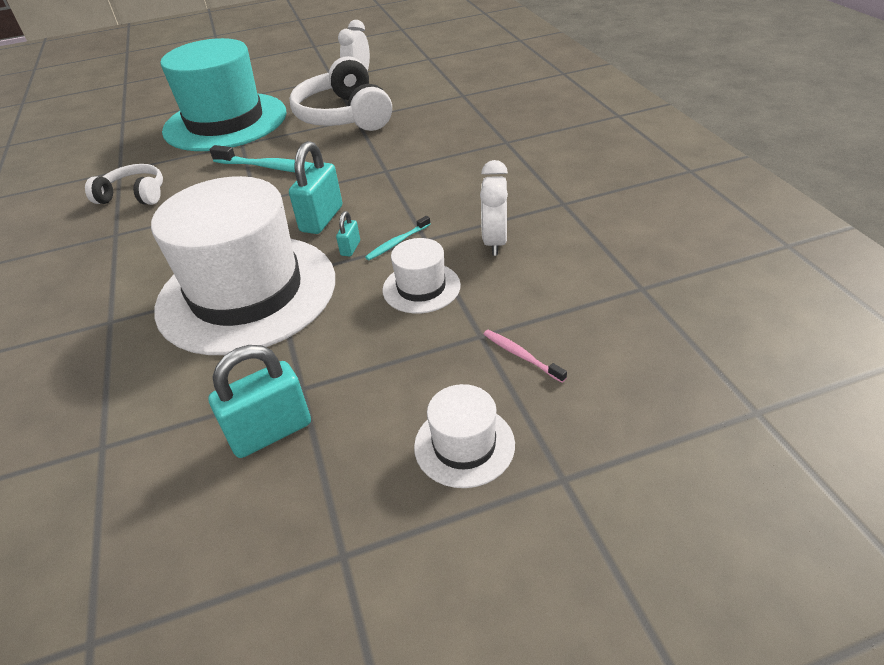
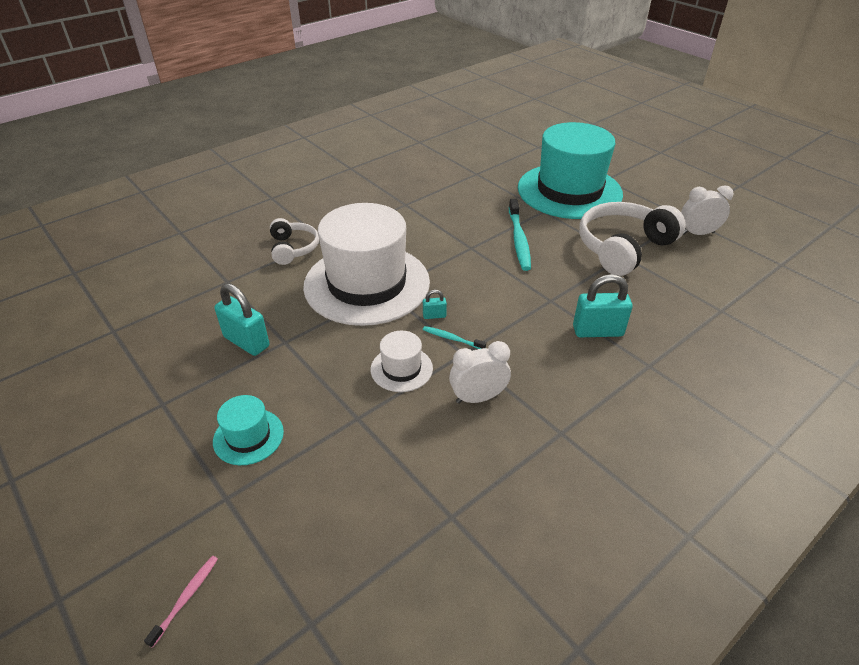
camera: 65 degrees right, 0 degrees up
white headphones [85,164,163,205] -> white headphones moved to [270,218,319,265]
turquoise padlock [289,141,342,234] -> turquoise padlock moved to [573,274,633,337]
white hat [414,384,515,488] -> turquoise hat [213,395,284,465]
pink toothbrush [484,330,567,383] -> pink toothbrush moved to [144,556,218,648]

